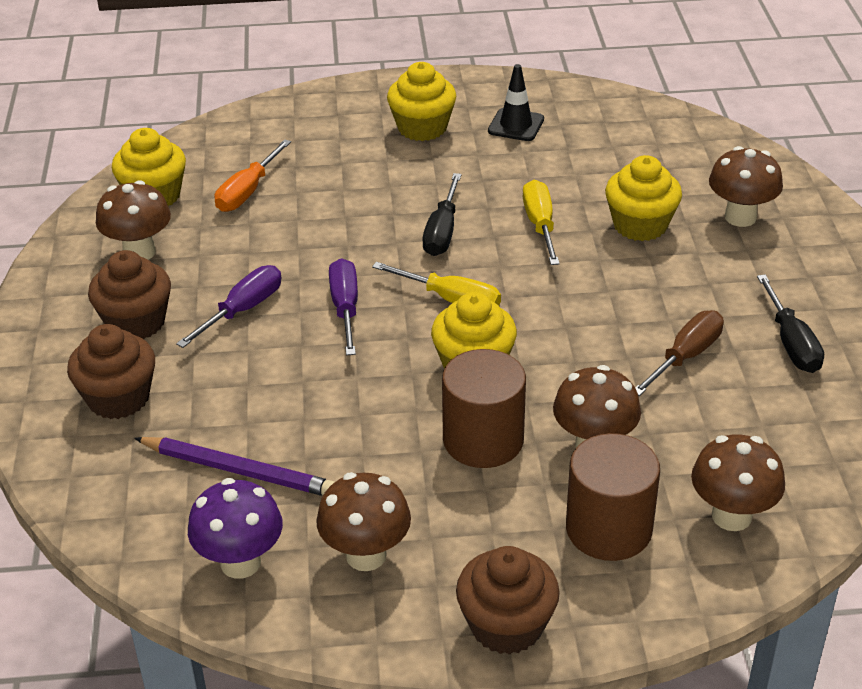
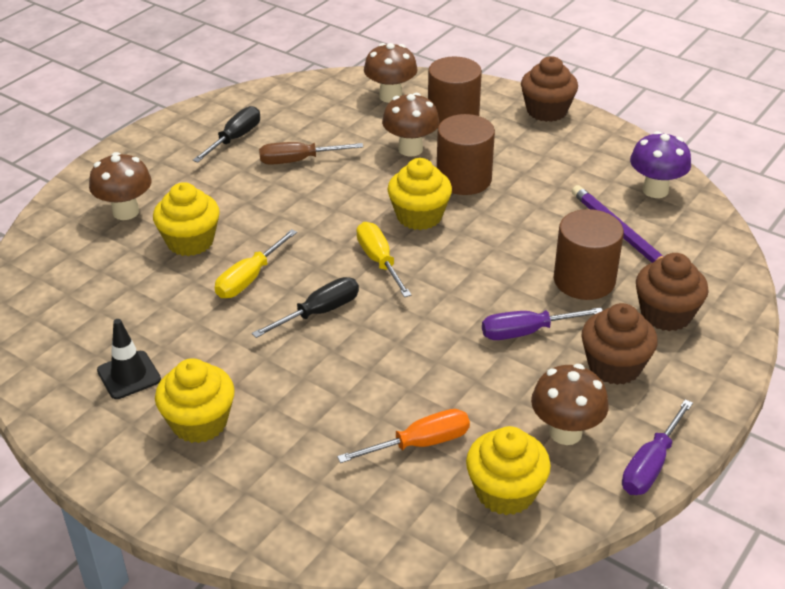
camera: 140 degrees left, 0 degrees up
brown mushroom [316,472,411,571] -> none
purple screwdriver [329,258,358,355] -> purple screwdriver moved to [622,399,693,495]
none -> brown cylinder [554,209,624,300]

